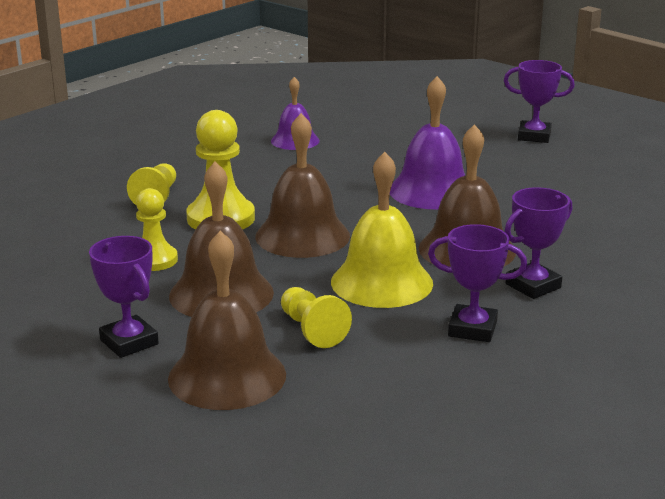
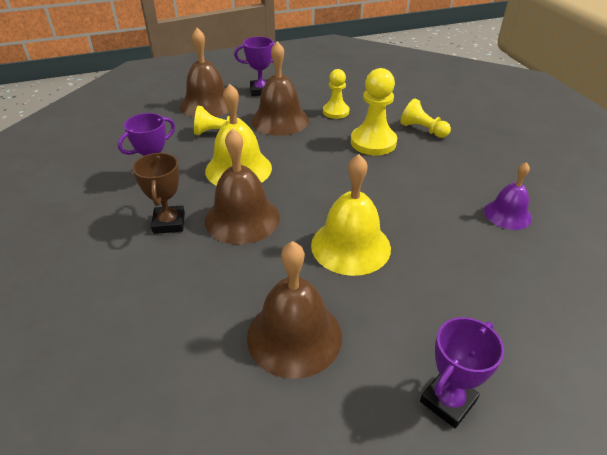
camera: 120 degrees right, 15 degrees up
brown bell [255,113,350,258] -> brown bell moved to [247,241,342,379]
purple bell [390,76,465,209] -> yellow bell [311,154,391,276]
purple trophy [505,187,572,299] -> brown trophy [132,153,185,234]

